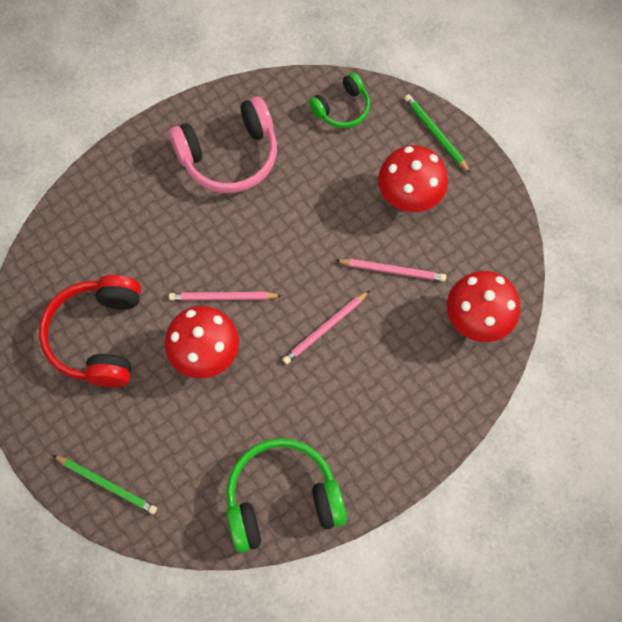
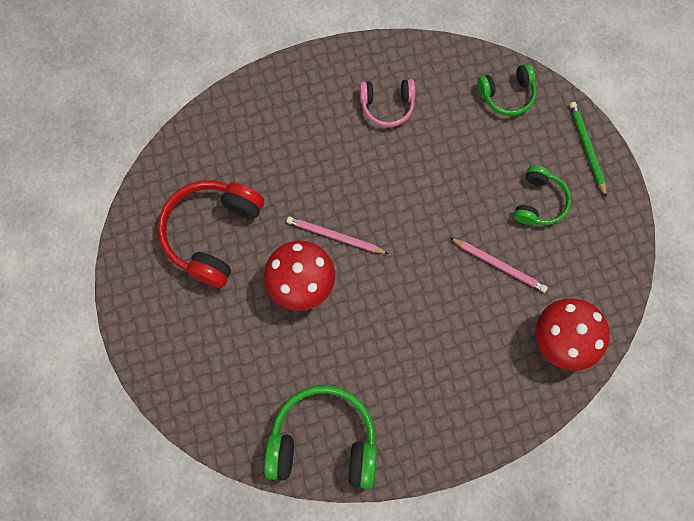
camera: 20 degrees right, 5 degrees up
green pencil [53,455,157,514] -> none
pink headphones [169,96,277,193] -> pink headphones [359,79,415,127], size x0.57
pink pencil [282,290,370,364] -> none
red mushroom [378,145,448,212] -> green headphones [514,166,571,225]

